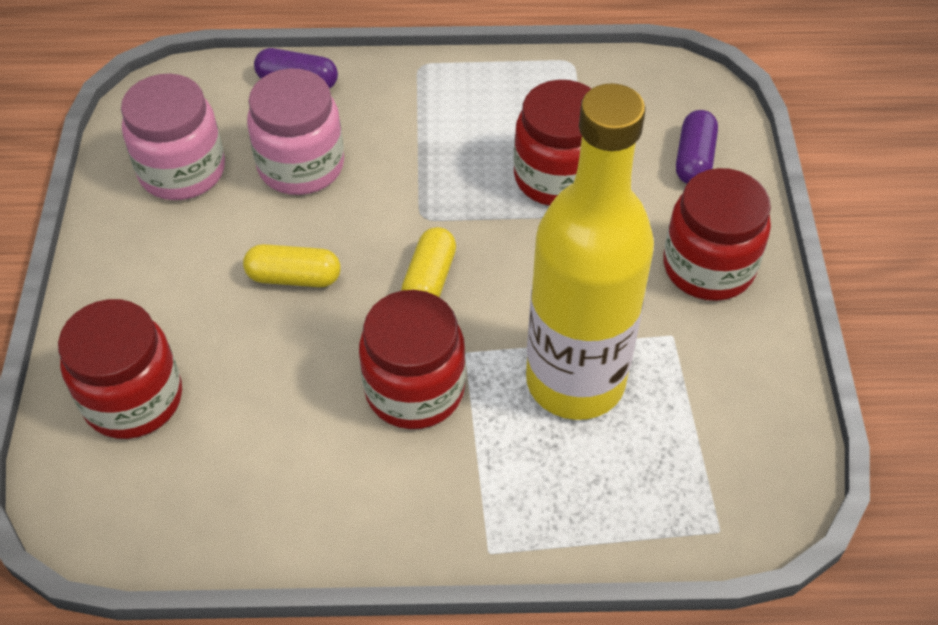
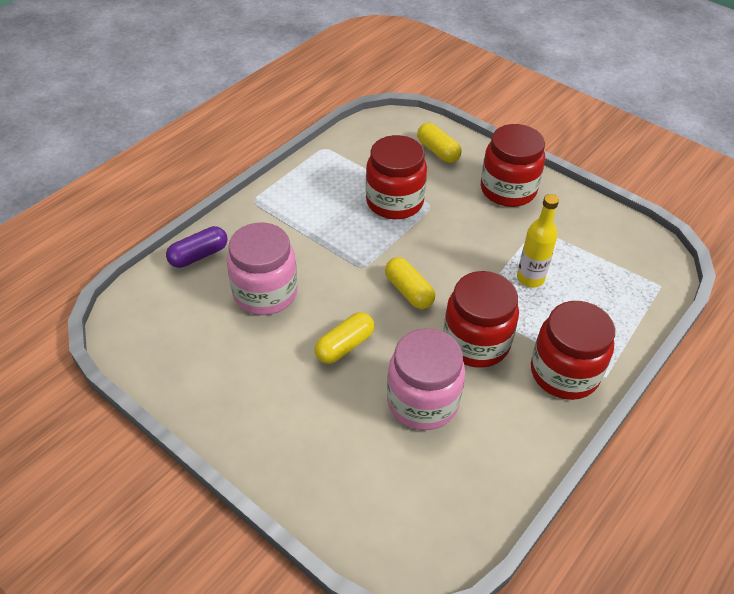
camera: 50 degrees left, 5 degrees down
red jar [58,299,182,439] -> red jar moved to [531,301,615,400]
pink jar [121,74,225,200] -> pink jar moved to [387,328,465,430]
yellow bottle [526,83,654,420] -> yellow bottle [517,194,559,287], size x0.44
purple capsule [676,110,718,184] -> yellow capsule [417,123,462,163]

